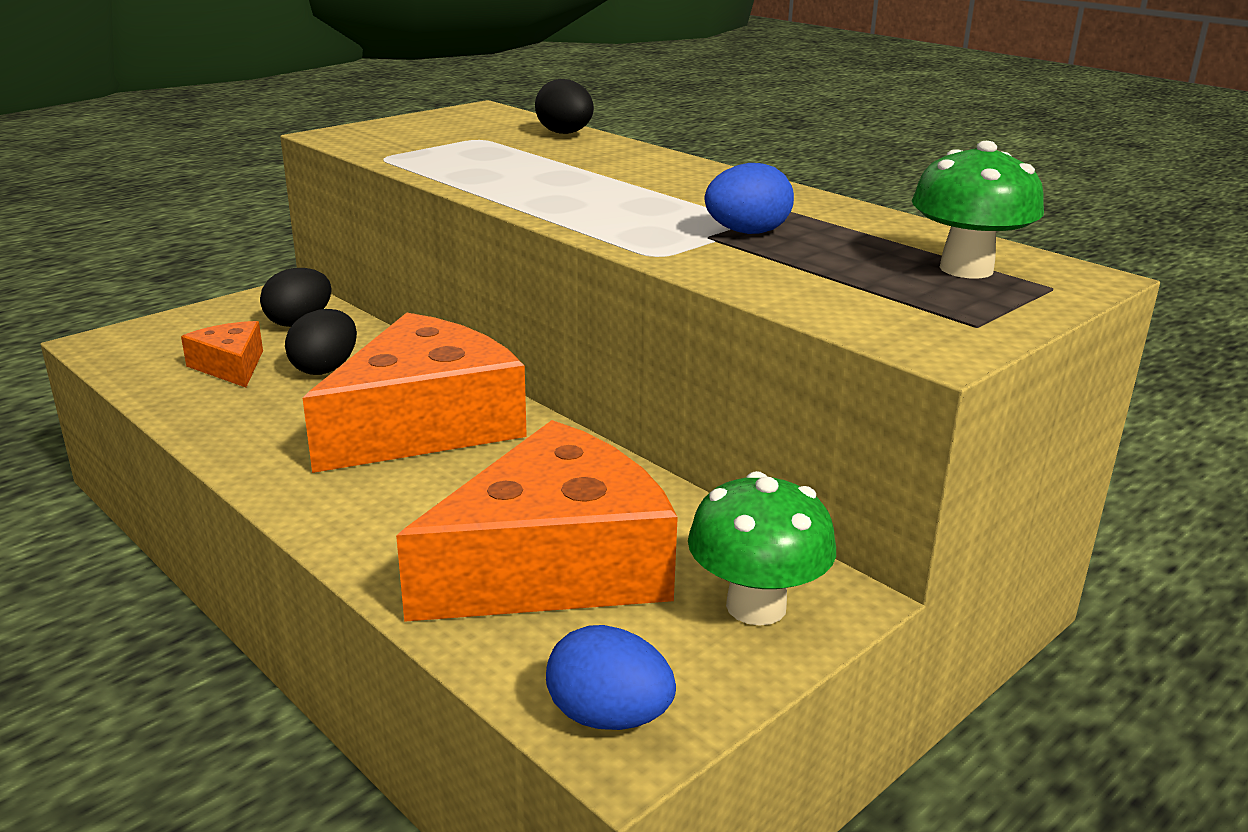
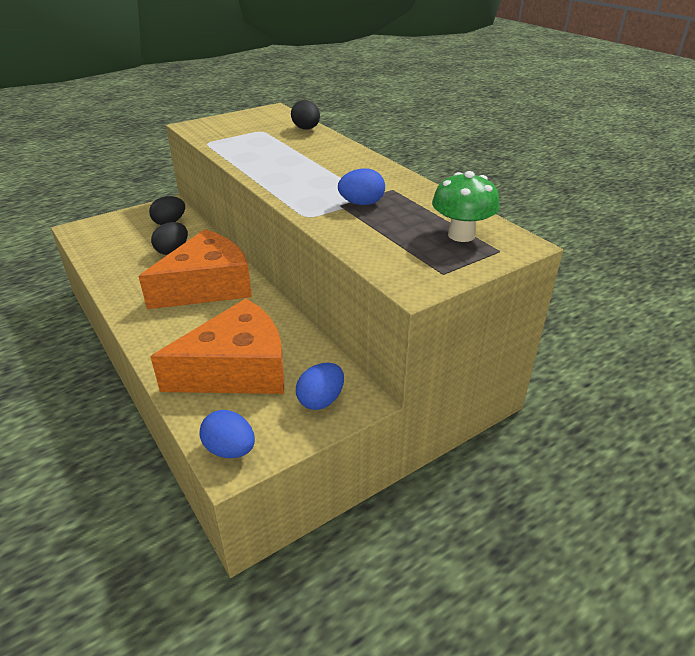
camera: 10 degrees right, 10 degrees up
orange cheese [181,321,263,388] -> none
green mushroom [688,471,836,626] -> blue egg [296,363,344,410]

